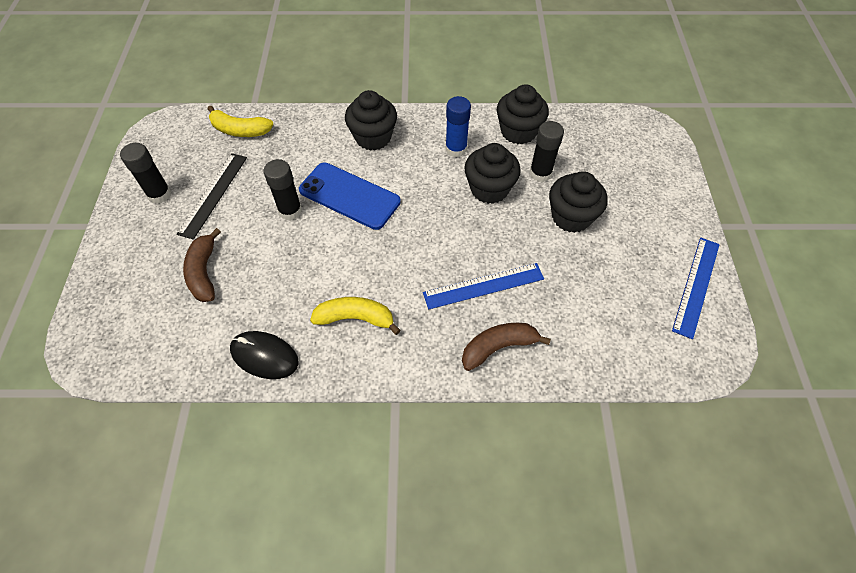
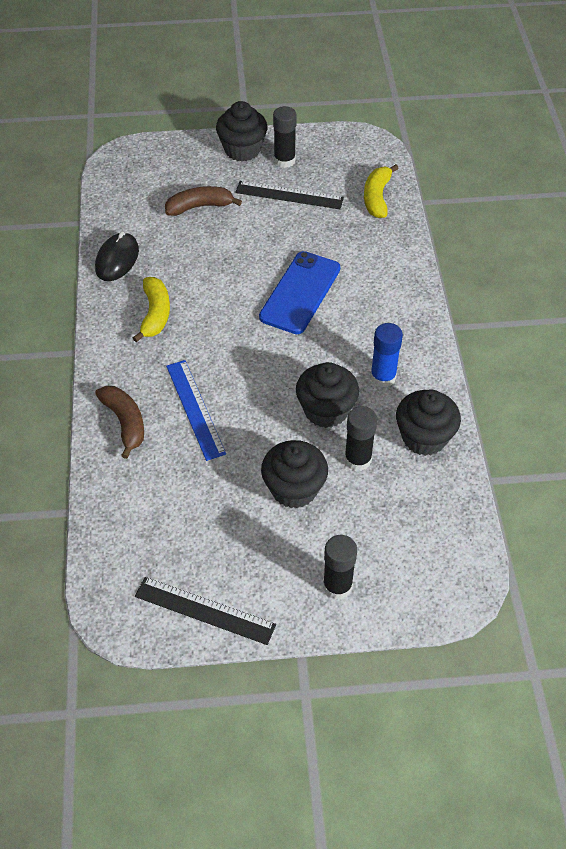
camera: 85 degrees right, 5 degrees down
black glue stick [263,159,302,220] -> black glue stick moved to [323,535,357,600]
black cupcake [345,90,397,151] -> black cupcake moved to [216,101,267,161]
blue ruler [672,238,720,339] -> black ruler [135,577,276,645]

